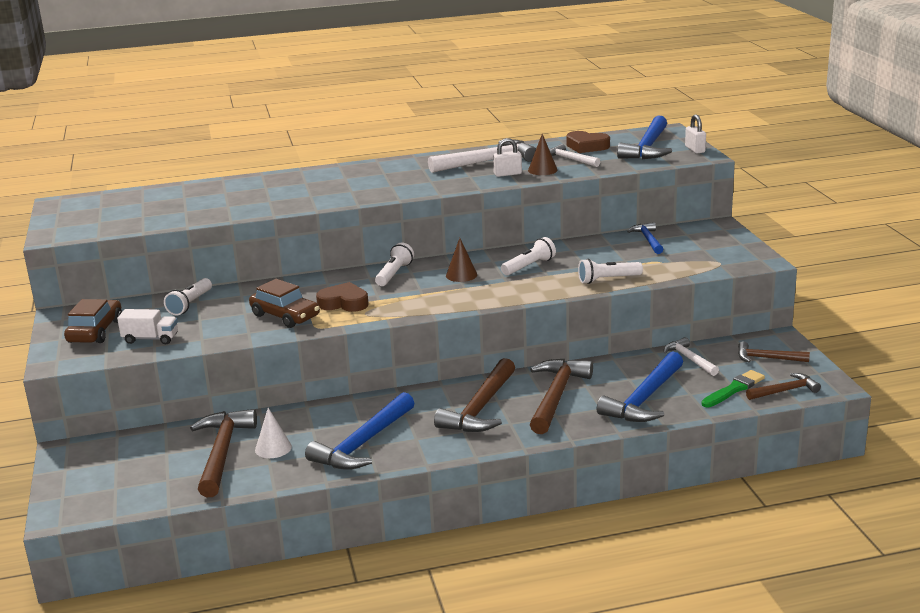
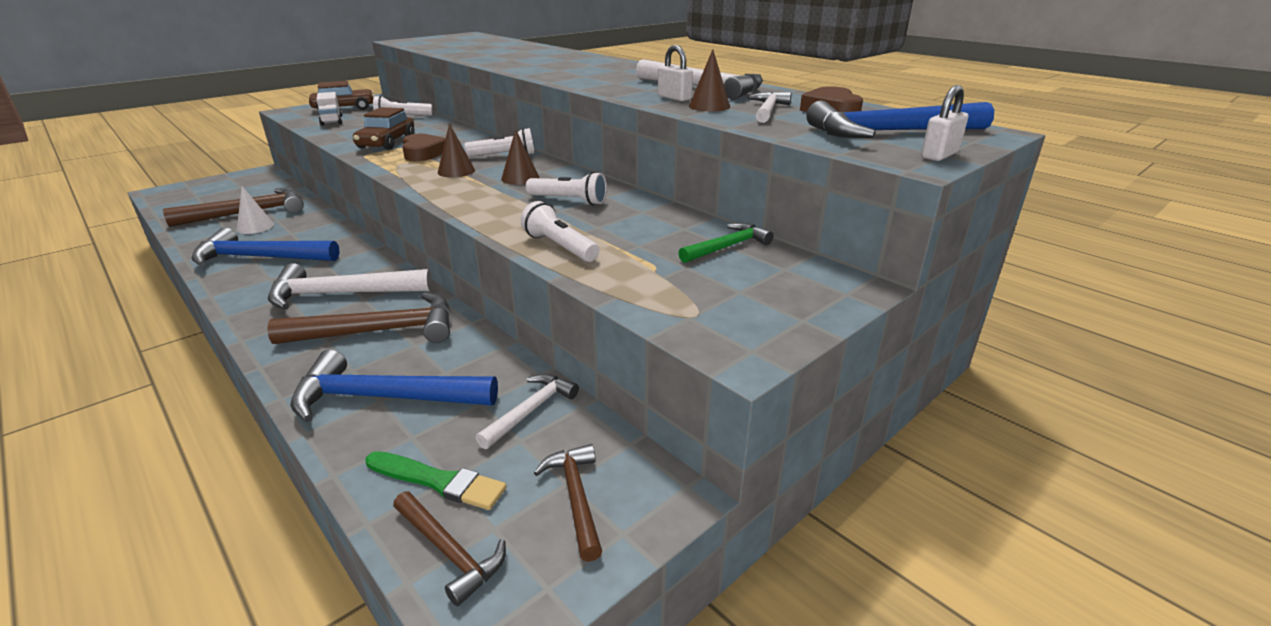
camera: 60 degrees right, 5 degrees up
brown hammer [434,358,515,432] -> white hammer [268,263,432,310]
blue hammer [627,222,663,254] -> green hammer [678,223,774,263]
none -> brown cone [438,123,475,178]

